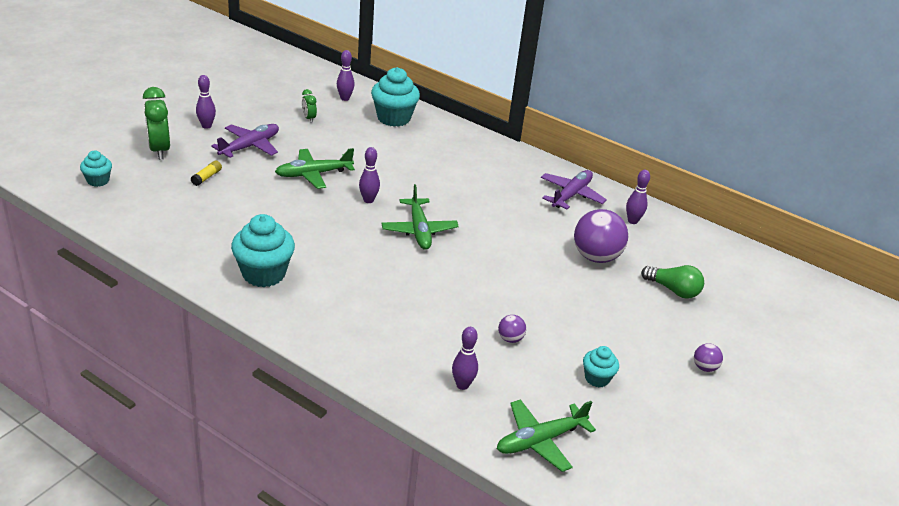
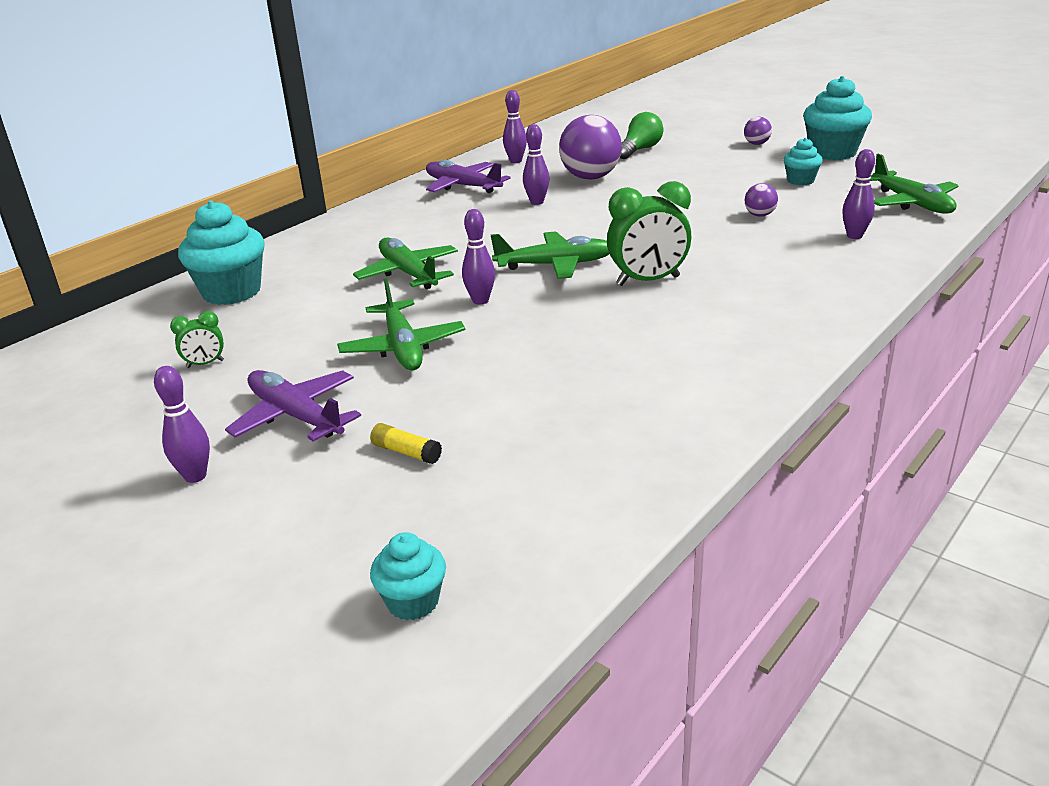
camera: 80 degrees left, 5 degrees down
green clock [143,87,170,160] -> green clock moved to [607,181,691,286]
turquoise cupcake [231,214,295,287] -> turquoise cupcake moved to [803,76,872,160]
purple bowling pin [337,50,355,101] -> purple bowling pin moved to [523,124,549,205]
none -> green plane [353,238,458,289]

